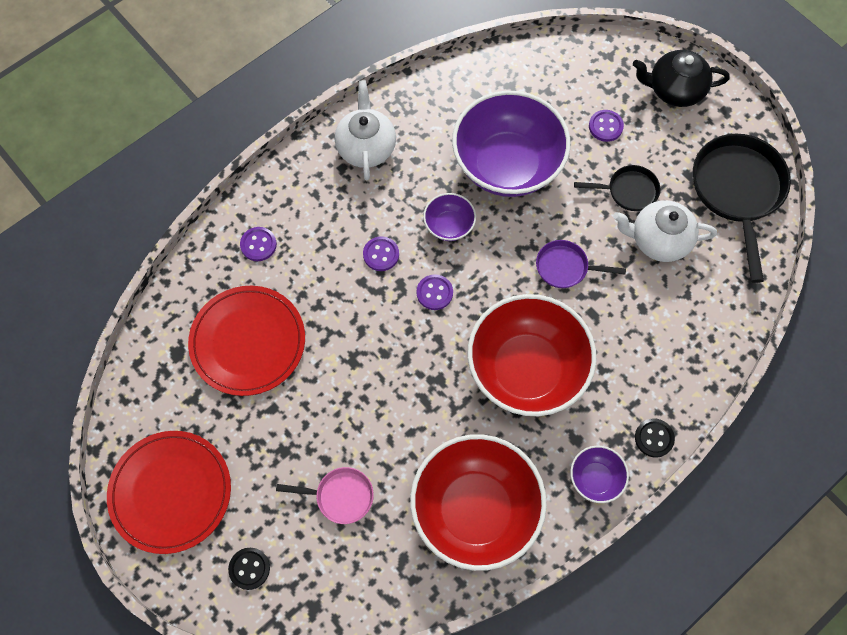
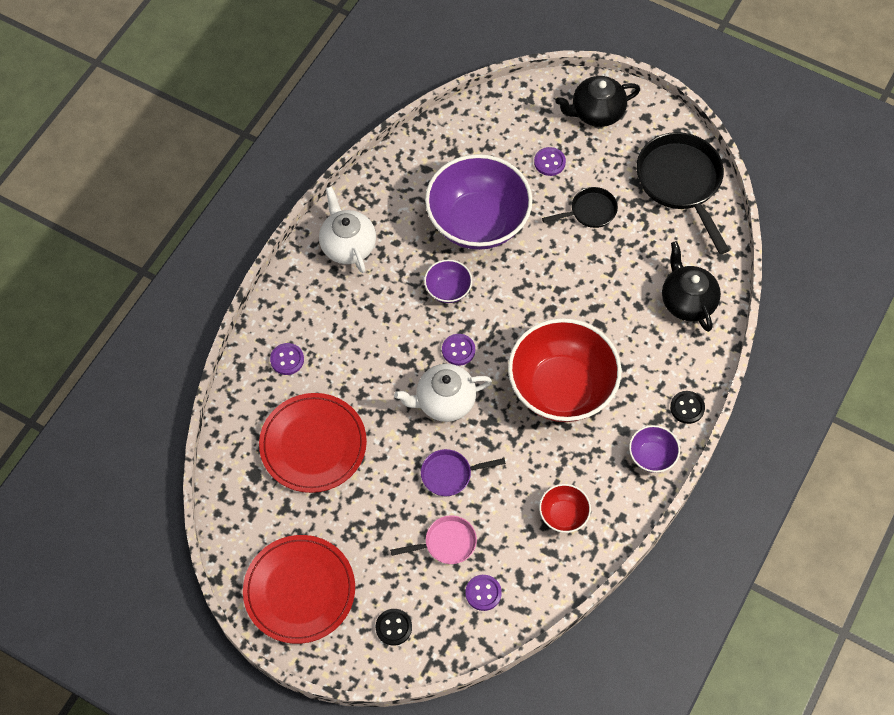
camera: 20 degrees left, 5 degrees down
purple button [363,236,399,271] -> purple button moved to [465,575,502,611]
red bowl [410,434,547,571] -> red bowl [539,484,591,533], size x0.45
purple pan [536,240,626,288] -> purple pan moved to [421,449,506,496]
white teapot [613,200,717,262] -> white teapot moved to [394,364,492,422]
none -> black teapot [662,241,721,332]

